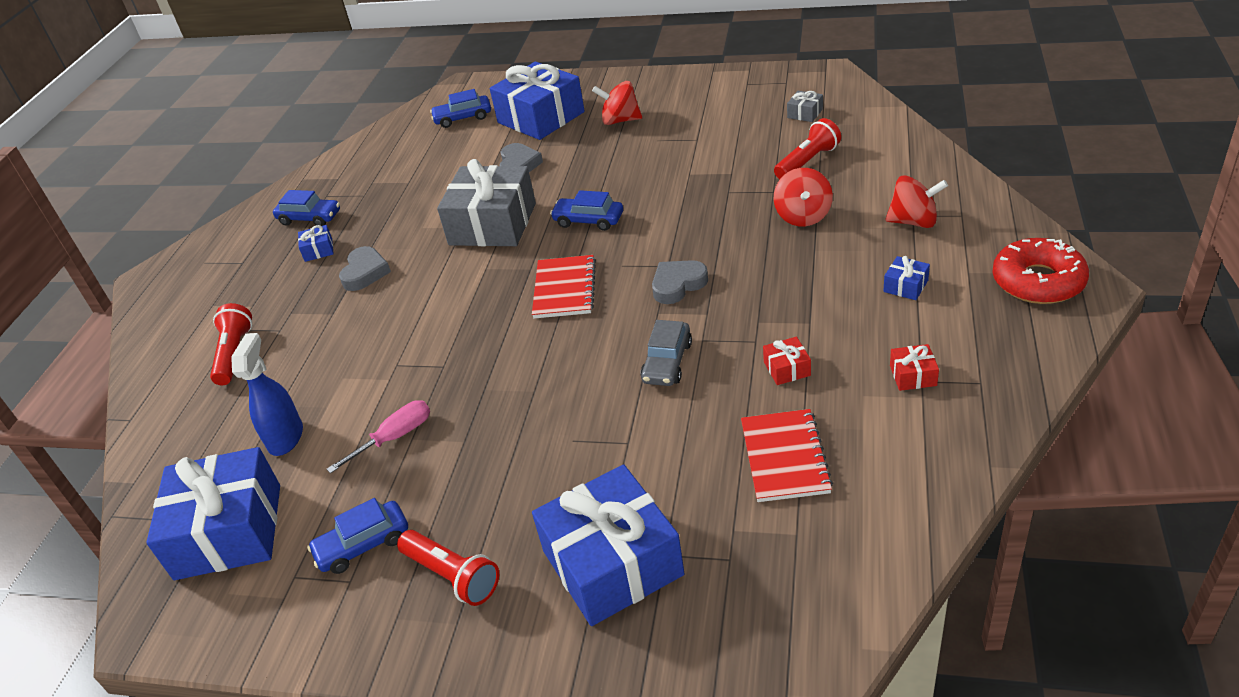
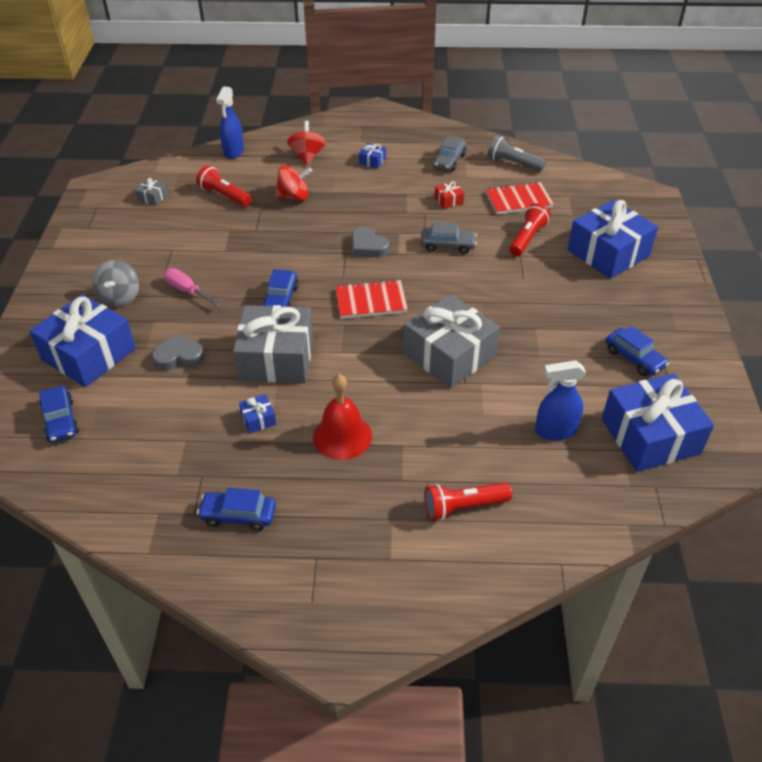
camera: 105 degrees left, 5 degrees up
blue car [273,190,340,226] -> blue car turned 90 degrees counterclockwise [197,488,276,531]
blue gift [298,225,333,262] -> blue gift moved to [239,394,276,433]
pink screwdriver [327,400,430,474] -> pink screwdriver moved to [164,268,222,306]
grey heart [339,246,391,291] -> red bell [313,374,372,460]
red flashlight [397,530,499,606] -> red flashlight moved to [509,203,551,256]
red spinning top [592,81,642,125] -> grey spinning top [92,260,139,307]
red gift [890,344,939,391] -> grey car [433,135,466,171]
red donut [992,238,1089,304] -> none
none -> blue spray bottle [216,86,244,159]
none -> grey gift [404,294,500,388]
none -> grey flashlight [488,136,546,172]

